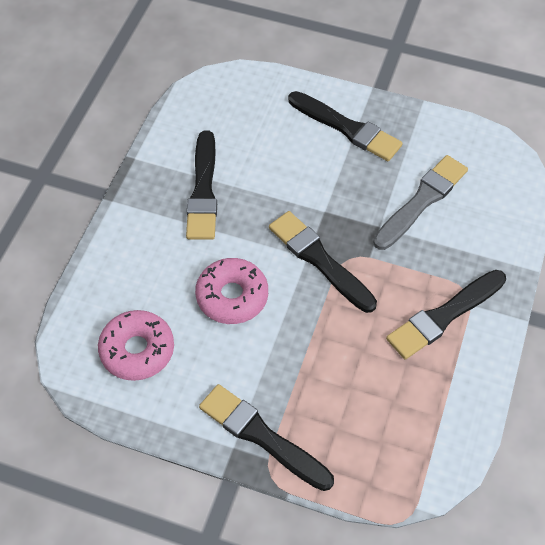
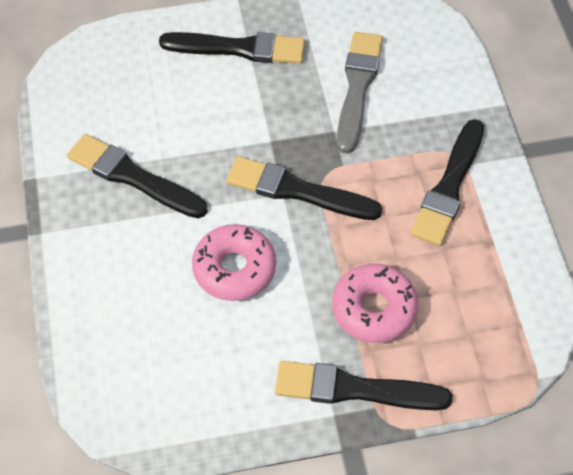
camera: 30 degrees left, 0 degrees up
pink donut [98,310,174,381] -> pink donut moved to [332,264,418,343]
black brush [186,131,217,240] -> black brush turned 150 degrees clockwise [67,134,208,218]

